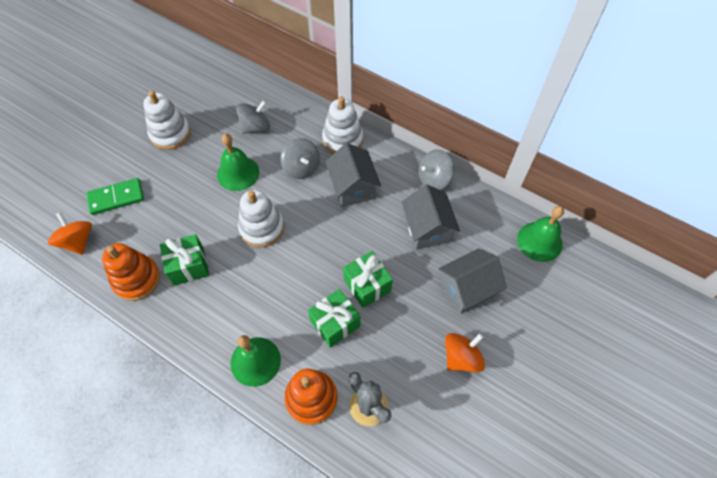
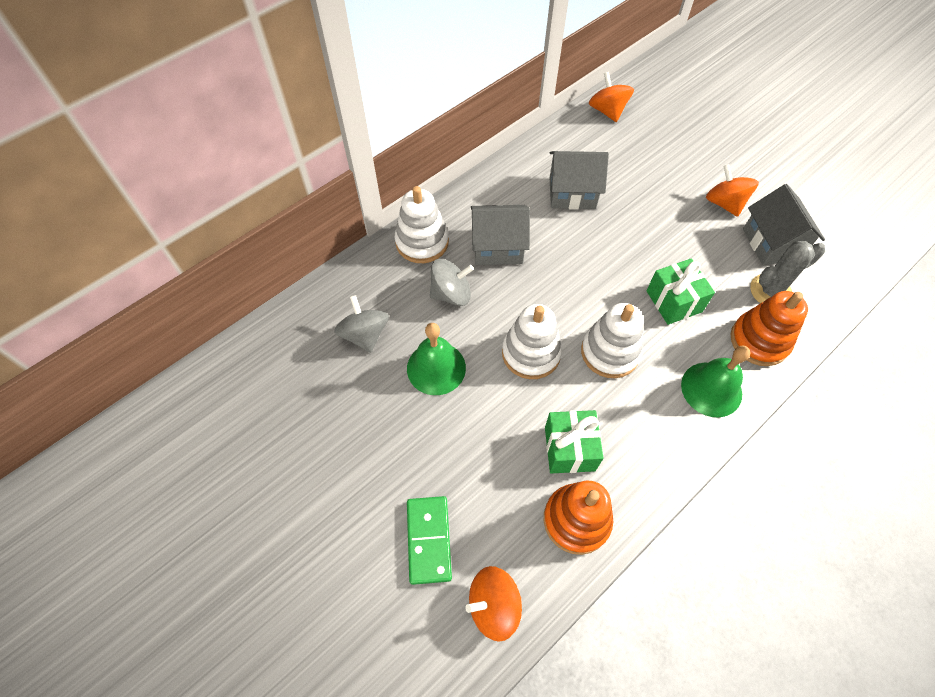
camera: 75 degrees left, 0 degrees up
white stacking toy [143,91,191,150] -> white stacking toy moved to [581,303,643,378]
green gift [343,251,393,308] -> none
grey spinning top [418,150,454,190] -> none
grey house [438,248,507,314] -> grey house moved to [743,184,825,266]
green bell [517,206,564,262] -> orange spinning top [589,72,634,122]

